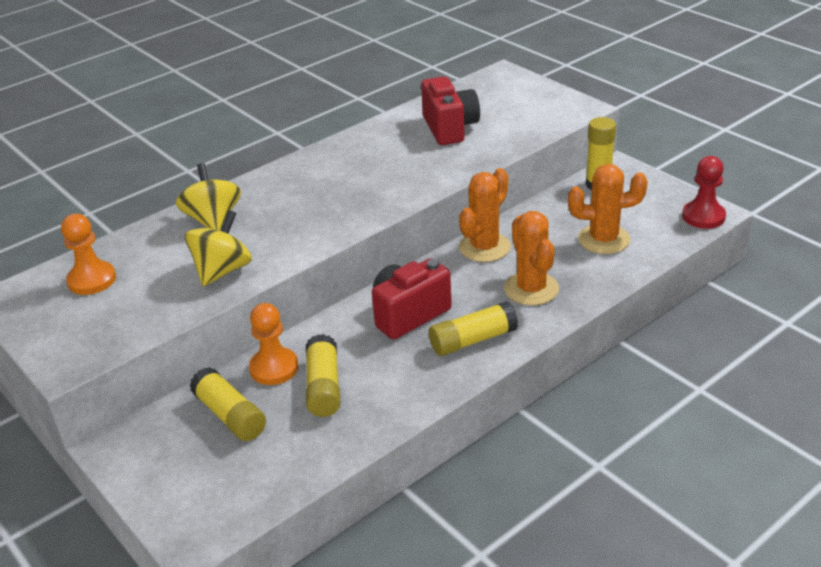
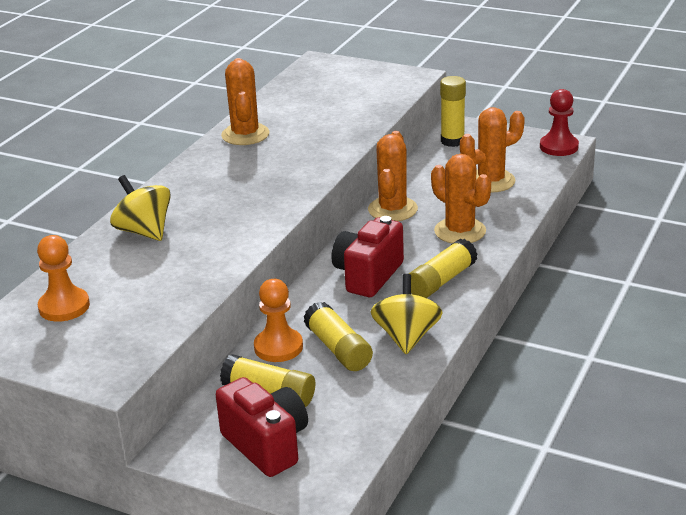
camera: 25 degrees left, 5 degrees down
yellow spinning top [185,210,252,286] -> yellow spinning top moved to [371,274,443,354]
red camera [421,77,480,145] -> red camera moved to [216,377,308,477]
none -> orange cactus [221,58,270,145]

